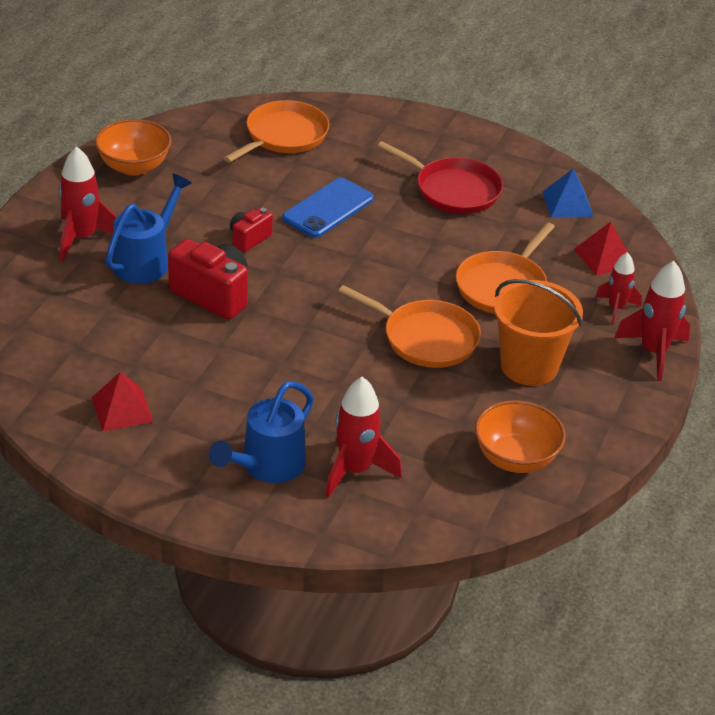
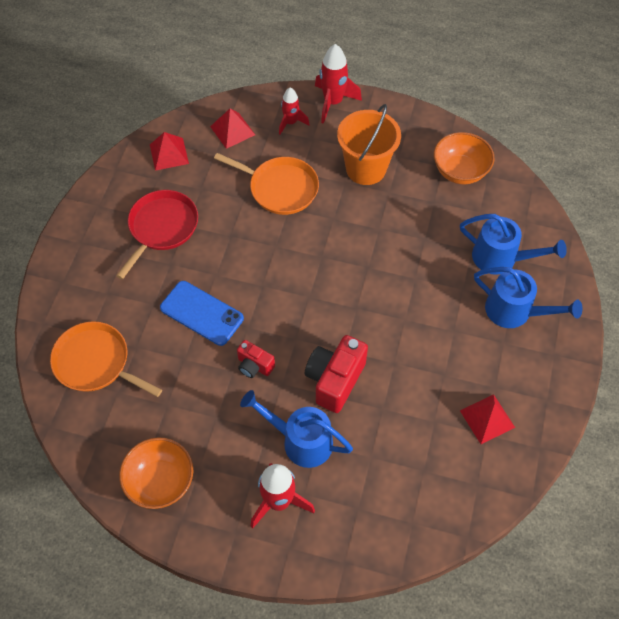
camera: 95 degrees left, 20 degrees up
red rocket [325,377,402,498] -> blue watering can [460,214,567,275]
orange pan [338,285,481,368] -> none
blue pyramid [542,168,594,218] -> red pyramid [150,132,189,171]

